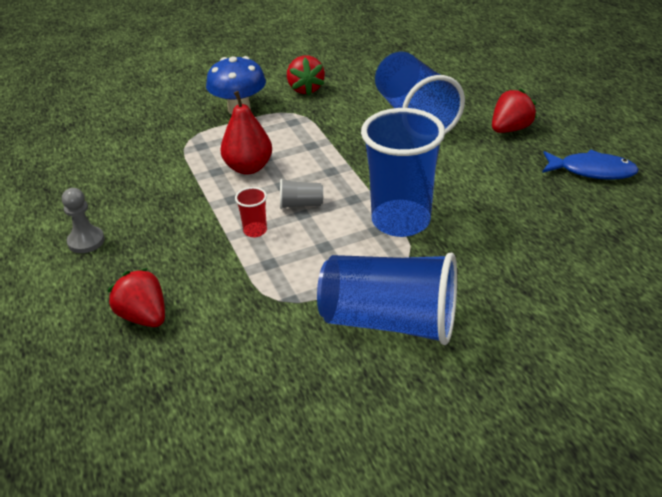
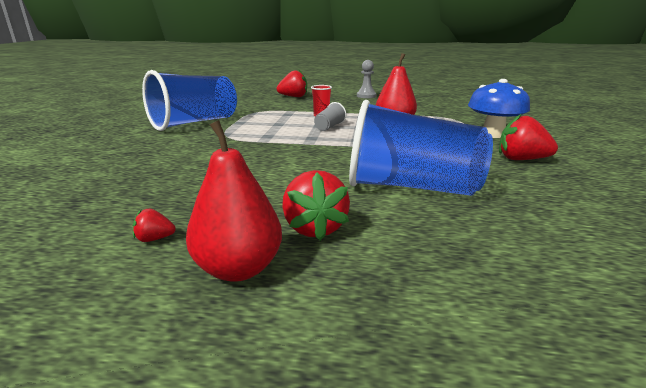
camera: 120 degrees right, 15 degrees down
blue cup [361,108,445,237] -> none
blue fish [542,150,639,180] -> red strawberry [133,209,176,242]
none -> red pear [186,120,282,282]

